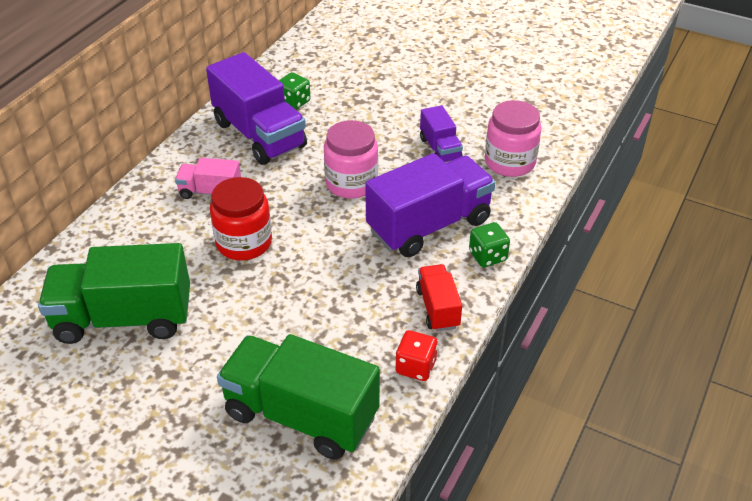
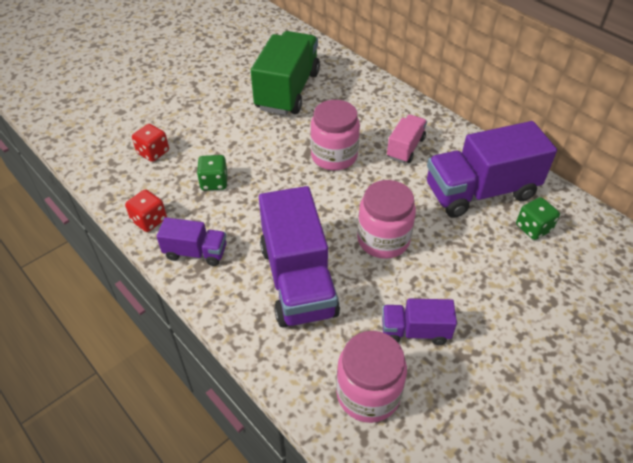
camera: 110 degrees right, 5 degrees up
red jar [210,177,272,260] -> pink jar [310,100,360,170]
green truck [217,334,380,460] -> red dice [132,124,169,162]
red truck [416,264,462,331] -> purple truck [157,217,226,266]
green dice [469,222,510,267] -> green dice moved to [197,155,228,191]

